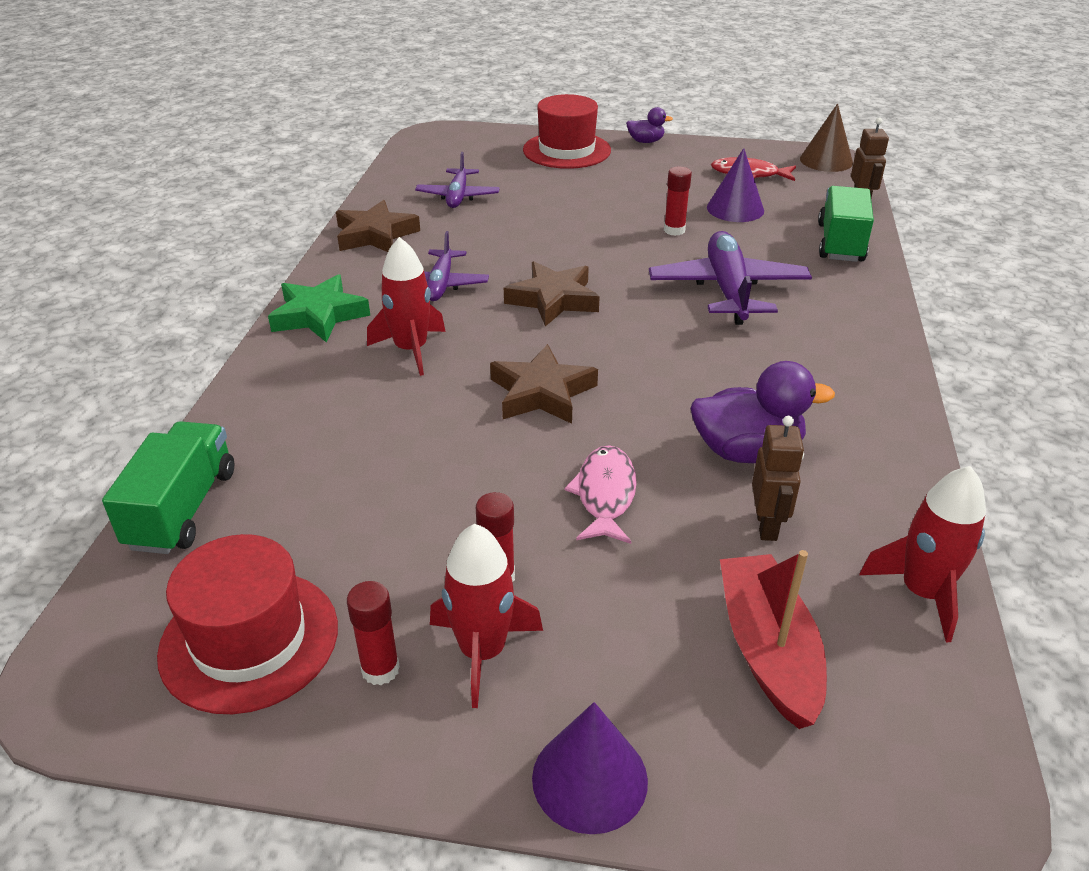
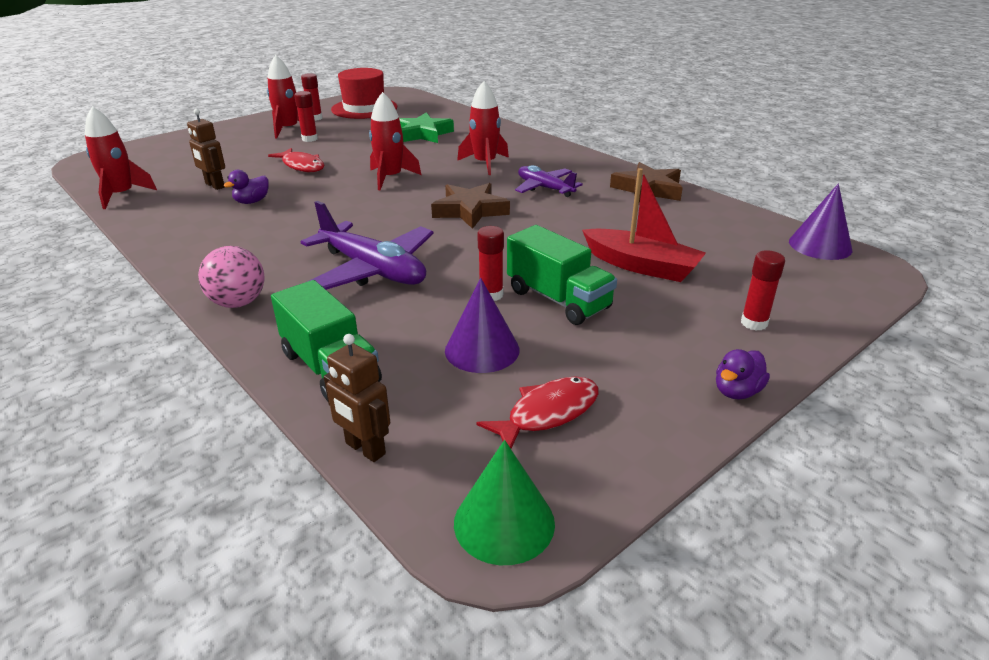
camera: 130 degrees right, 5 degrees down
green truck [102,421,234,554] -> green truck moved to [507,225,617,325]
green star [268,274,370,343] -> green star moved to [399,112,454,143]
purple plane [415,152,500,208] -> none
brown star [490,344,598,424] -> red rocket [369,92,422,190]
red hat [523,94,611,169] -> red glue stick [741,250,785,331]
purple cone [532,702,648,834] -> purple cone moved to [789,184,852,260]
pink fish [564,445,637,544] -> red fish [268,148,325,172]
purple duck [691,361,835,463] -> purple duck [223,170,269,204], size x0.55
red boat [720,550,827,729] -> red boat moved to [582,168,706,282]
brown cone [800,103,853,172] -> green cone [454,440,555,565]
none -> pink ball [198,246,265,308]

